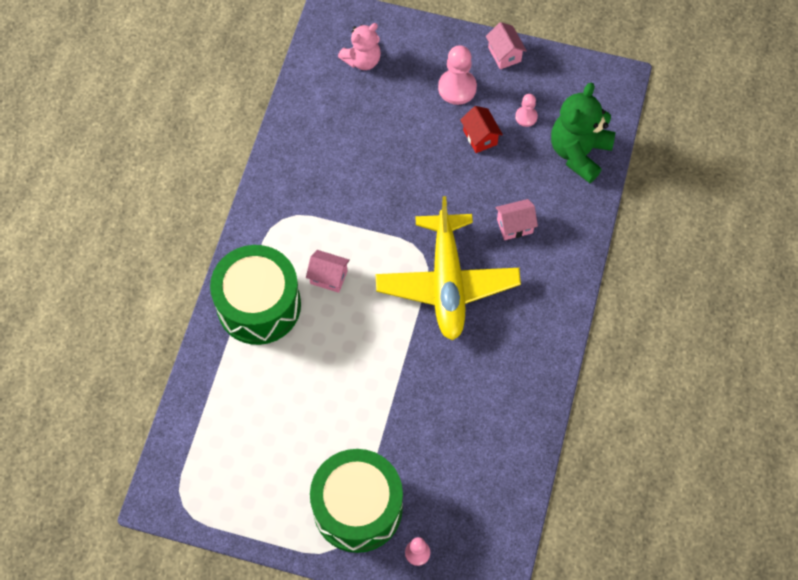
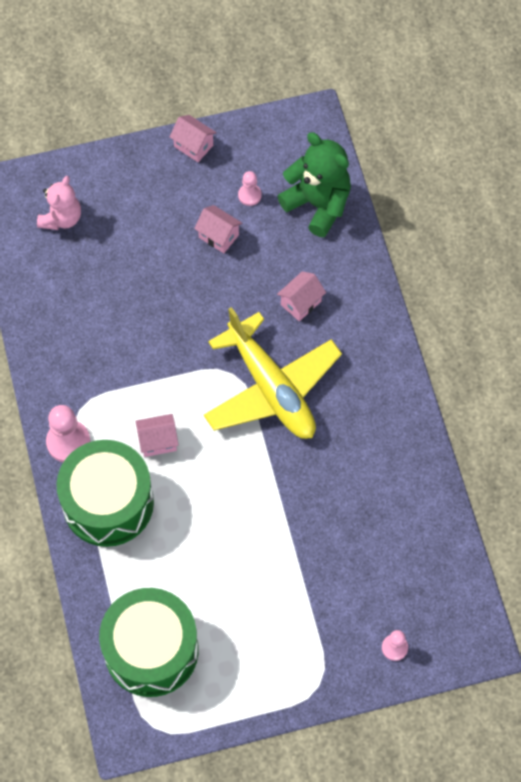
camera: 30 degrees left, 0 degrees up
green drum [310,449,403,553] -> green drum moved to [99,588,199,697]
pink pawn [438,45,477,105] -> pink pawn moved to [46,405,91,462]
red house [460,106,503,153] -> pink house [194,205,242,253]
green teddy bear [551,83,615,183] -> green teddy bear turned 135 degrees clockwise [278,132,351,237]

